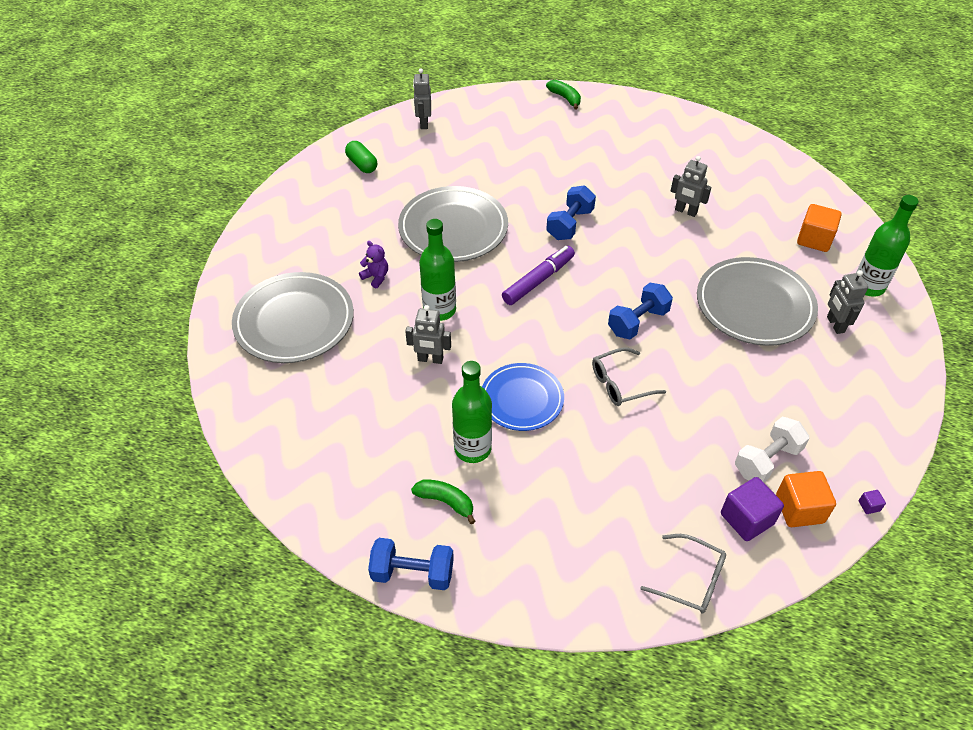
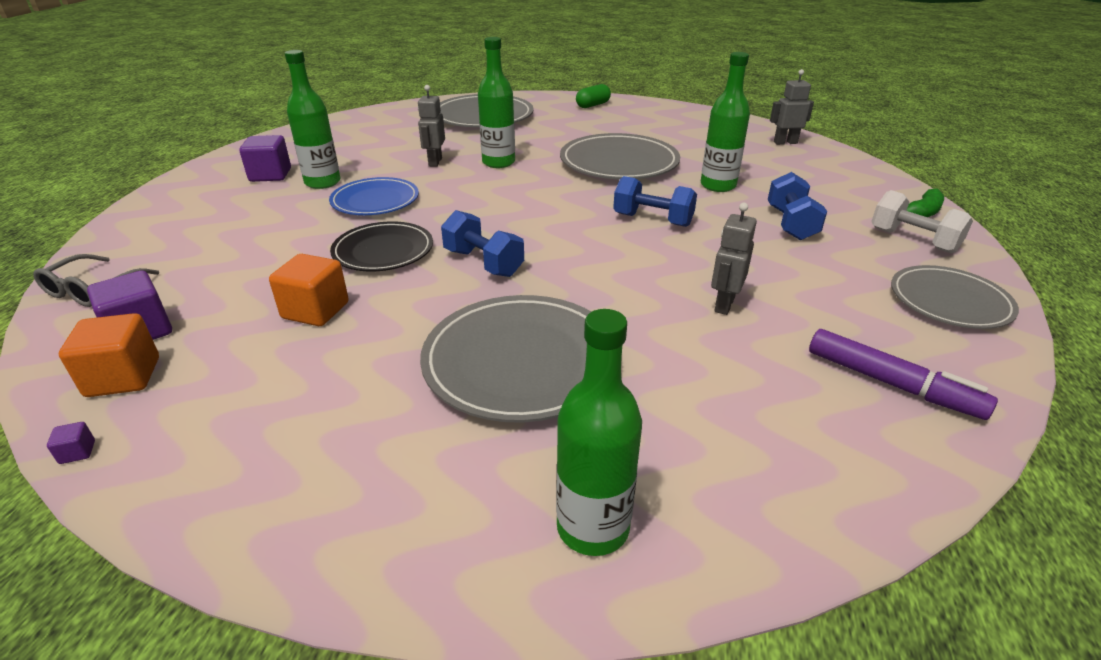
camera: 85 degrees right, 15 degrees down
green capsule [345,141,377,173] -> green capsule moved to [576,84,611,108]
purple teddy bear [359,241,388,288] -> none
blue dumbbell [368,538,454,590] -> blue dumbbell moved to [768,172,827,240]
green banana [411,480,475,524] -> purple cube [239,135,291,182]
purple marker [502,246,575,305] -> purple marker moved to [809,329,998,420]
grey glasses [592,348,666,406] -> black plate [330,221,433,271]
white dumbbell [735,417,809,482] -> white dumbbell moved to [871,190,973,253]
orange cube [797,204,842,252] -> orange cube moved to [269,254,349,326]
grey robot [827,270,868,334] -> none
none -> green bottle [701,52,750,192]
none -> grey plate [891,265,1019,329]

